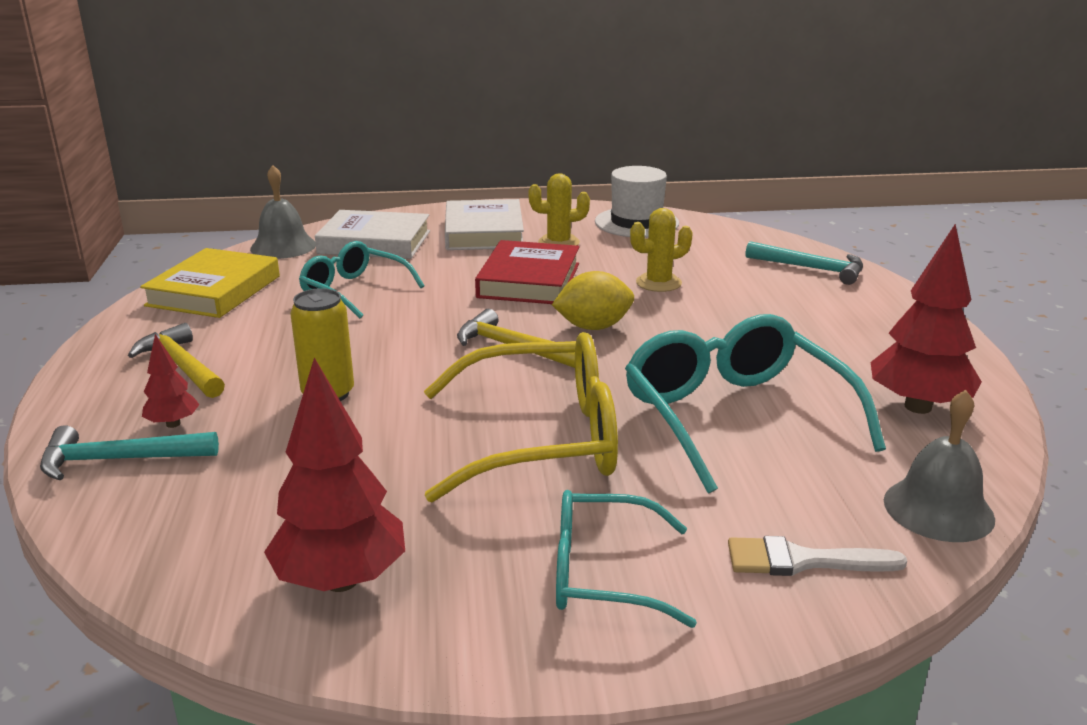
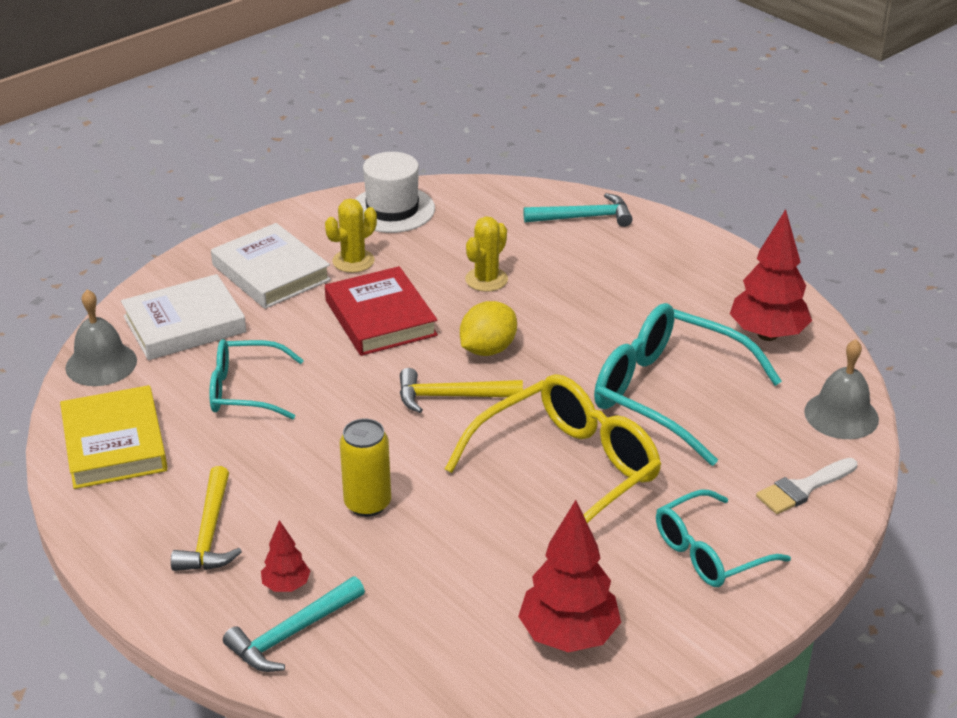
camera: 35 degrees left, 10 degrees up
yellow hammer [128,323,225,398] -> yellow hammer turned 105 degrees counterclockwise [171,466,242,571]

